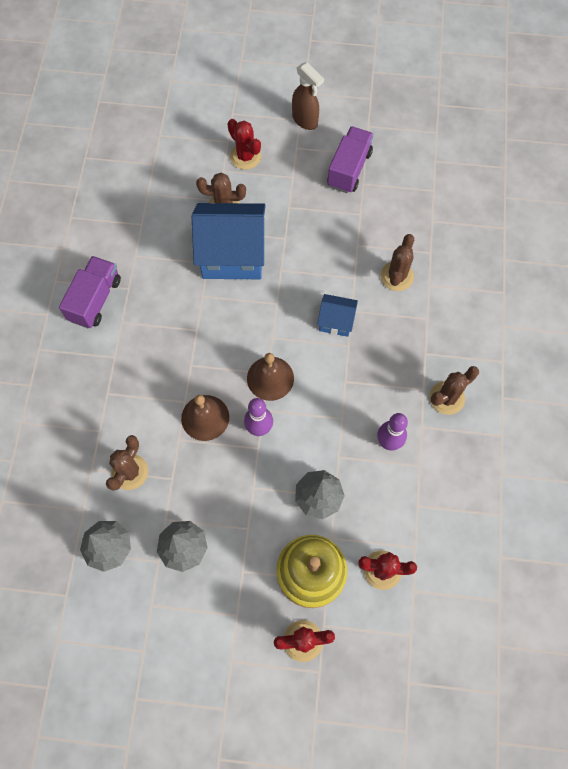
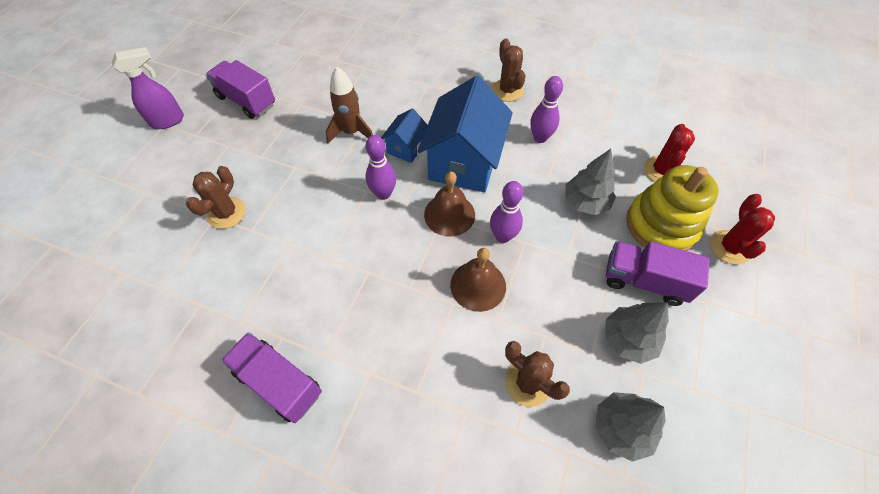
camera: 75 degrees left, 10 degrees down
blue house [192,203,266,279] -> blue house moved to [418,76,513,192]
red cactus [227,119,261,170] -> none
brown spray bottle [292,62,324,130] -> purple spray bottle [112,47,184,129]
brown cactus [380,234,414,291] -> none
none -> brown rocket [326,67,373,144]
none -> purple bowling pin [365,135,396,200]
none -> purple truck [606,241,710,306]

